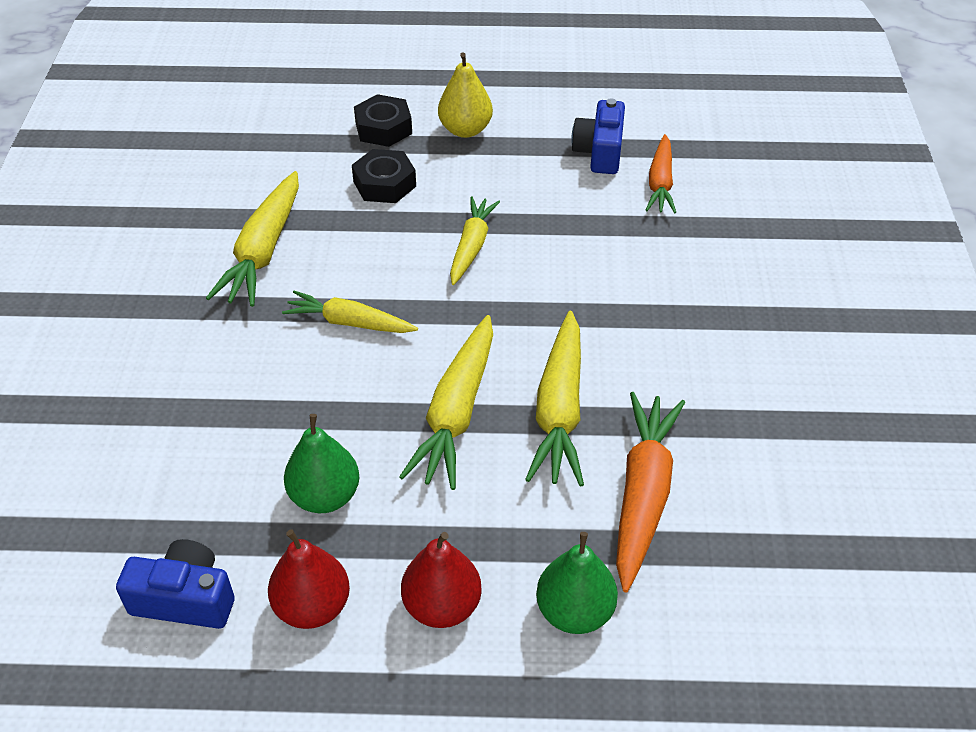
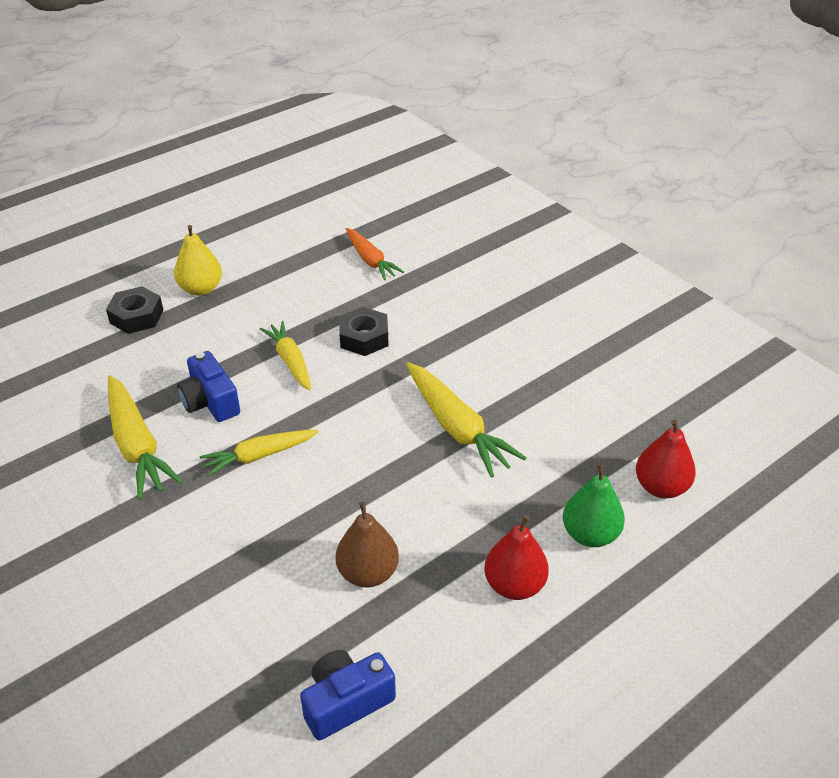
camera: 40 degrees left, 5 degrees down
red pear [268,529,350,629] -> red pear moved to [636,419,696,498]
green pear [284,414,359,513] -> brown pear [336,502,399,588]
black nut [352,149,416,203] -> black nut moved to [339,307,389,356]
yellow carrot [399,315,493,490] -> none
blue camera [571,98,625,174] -> blue camera moved to [177,351,240,422]
orange carrot [616,392,685,592] -> none

